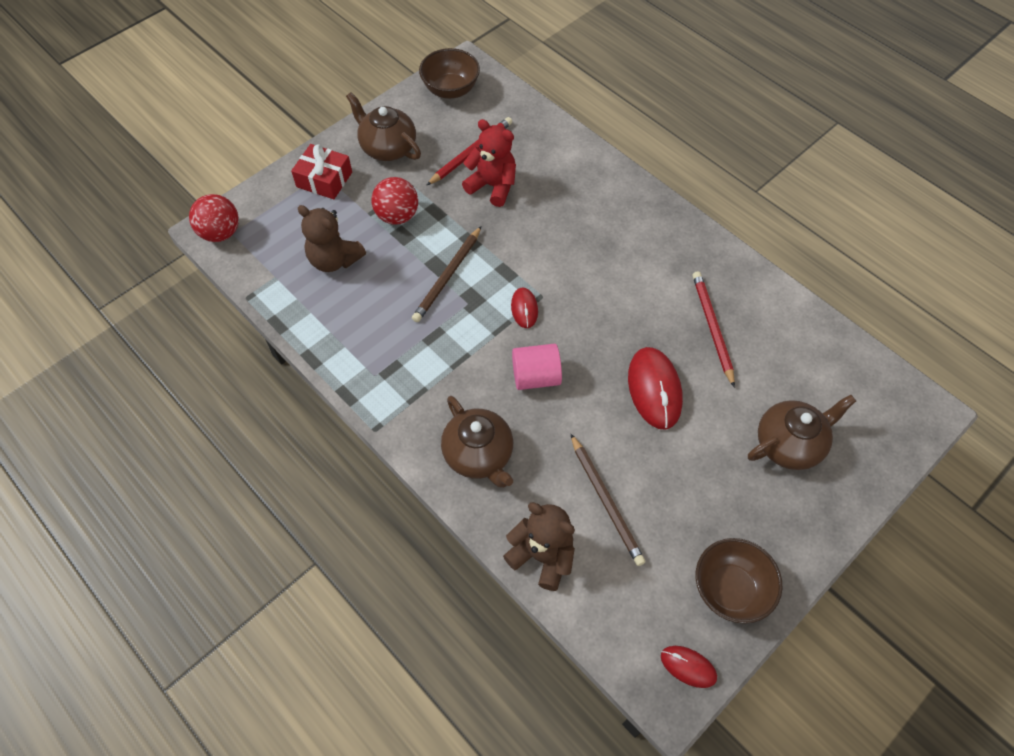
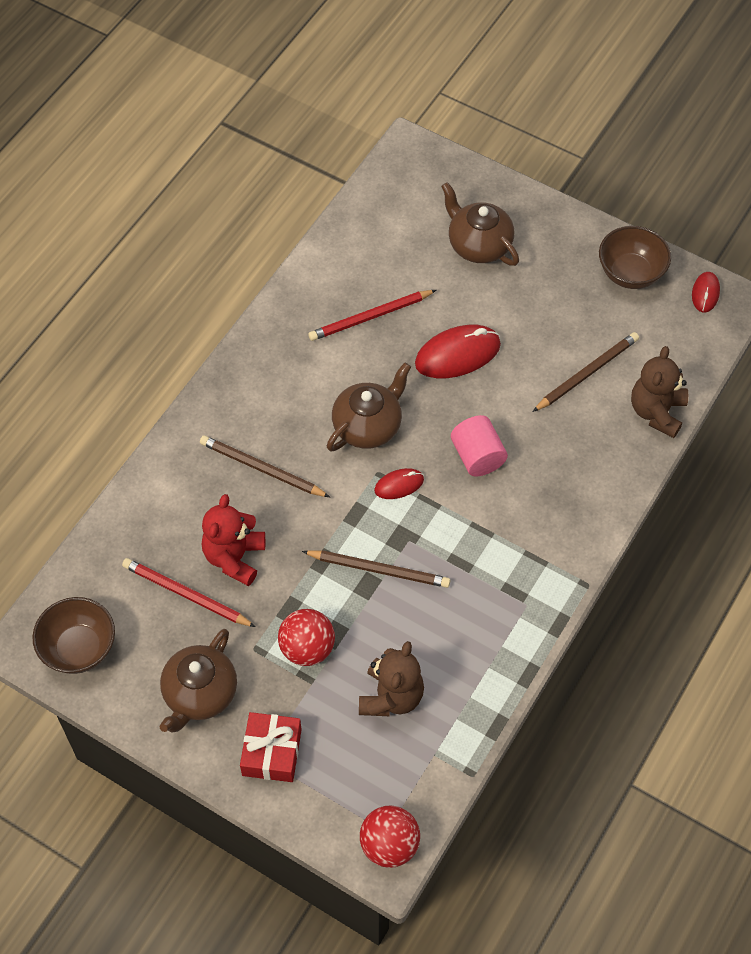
camera: 105 degrees left, 0 degrees up
brown teapot [441,396,513,488] -> brown teapot moved to [327,363,411,451]
none -> brown pencil [200,435,330,497]

